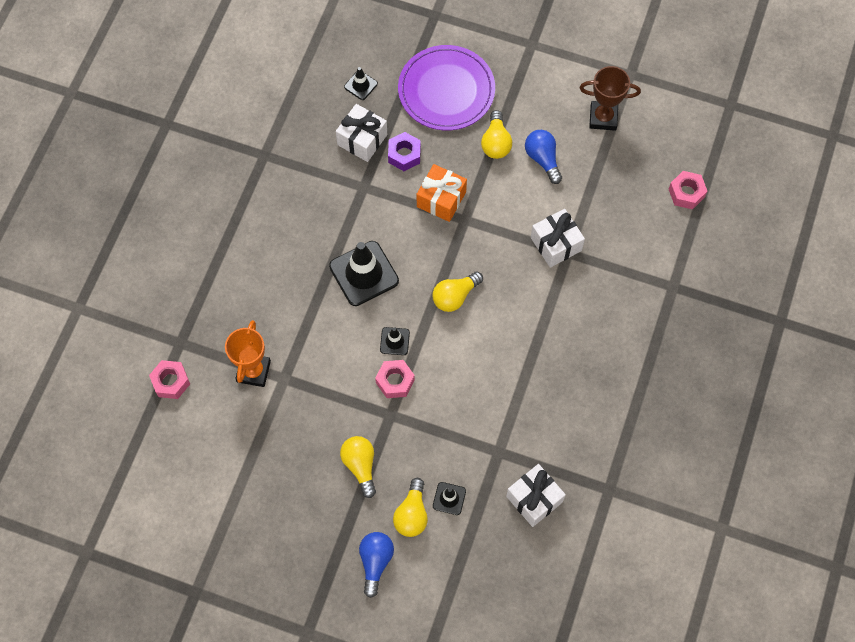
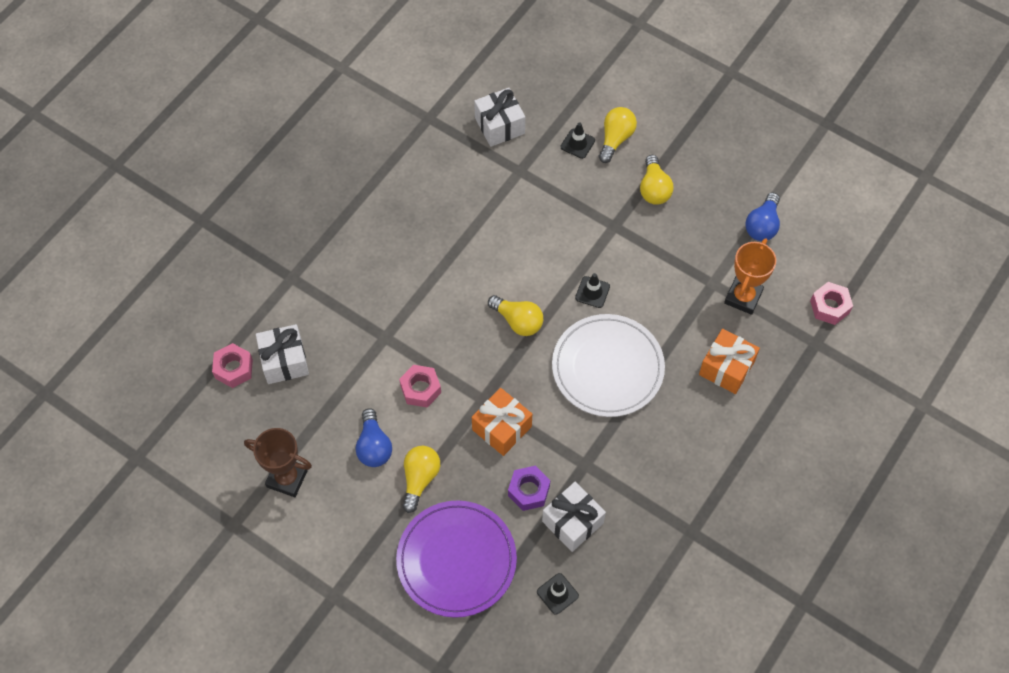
camera: 165 degrees left, 5 degrees down
black traffic cone [329,241,399,306] -> white plate [552,314,665,417]
blue light bulb [359,532,394,598] -> blue light bulb moved to [745,192,780,241]
pink nut [375,360,415,398] -> pink nut moved to [399,365,441,408]
yellow light bulb [433,271,483,312] -> yellow light bulb turned 60 degrees clockwise [488,295,543,336]
white gift [531,209,585,268] -> white gift moved to [256,324,309,384]
none -> orange gift [699,329,760,394]

